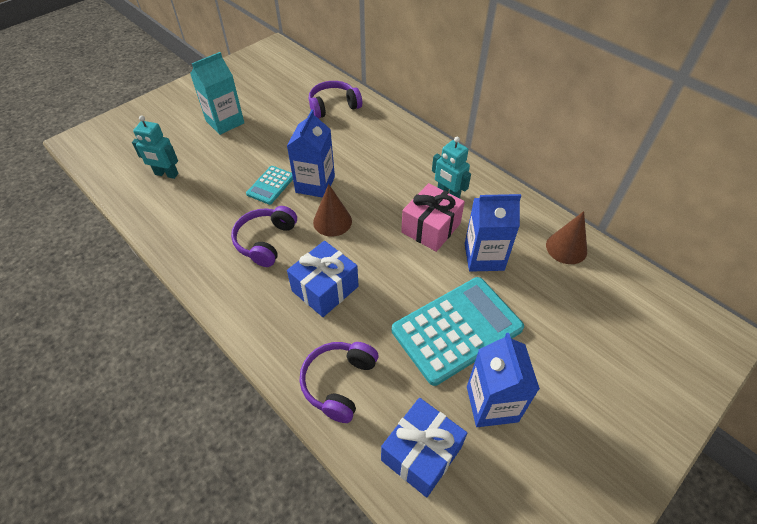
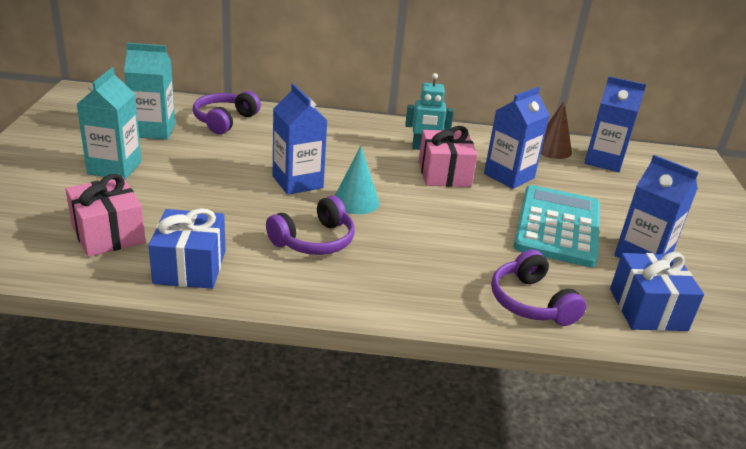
camera: 45 degrees left, 20 degrees down
turquoise robot [132,115,178,179] -> pink gift [66,174,146,257]
purple headphones [231,206,297,267] -> purple headphones turned 105 degrees counterclockwise [266,196,355,255]
turquoise calculator [246,166,293,205] -> none
blue gift [287,241,359,317] -> blue gift moved to [148,208,225,289]
brown cone [313,184,352,237] -> turquoise cone [335,146,379,214]
none -> turquoise carton [124,43,175,140]
none -> blue carton [584,76,646,172]

